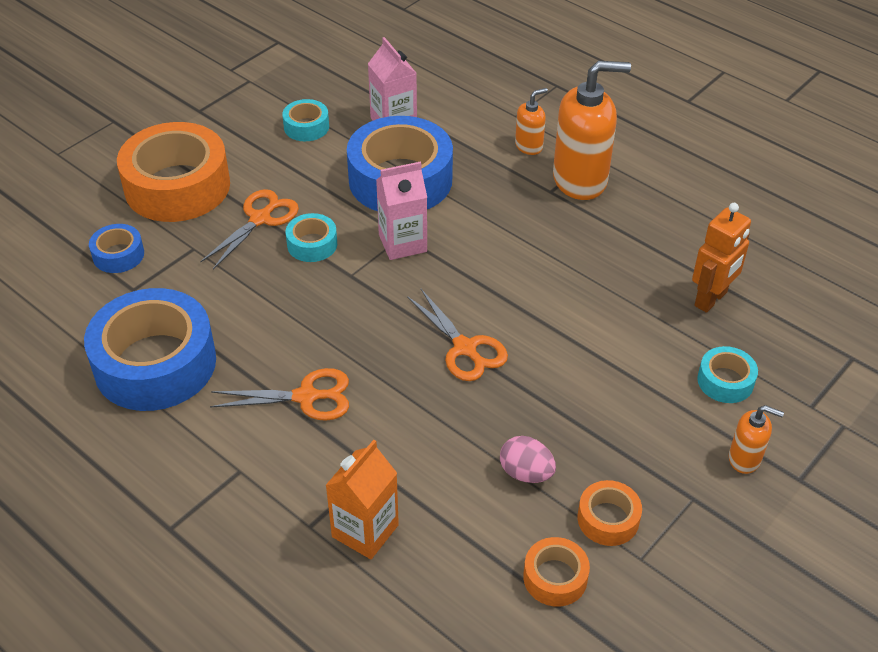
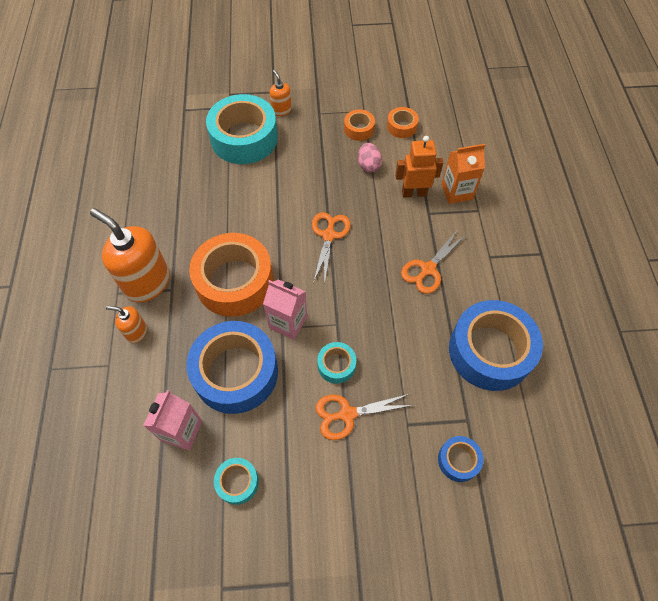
camera: 135 degrees left, 15 degrees up
orange tape [117,122,230,222] -> orange tape moved to [189,233,274,317]
orange scissors [210,368,349,421] -> orange scissors turned 90 degrees counterclockwise [401,229,467,294]
orange robot [692,203,751,313] -> orange robot moved to [395,136,443,197]
turquoise tape [697,346,758,403] -> turquoise tape [206,94,278,164], size x2.19

